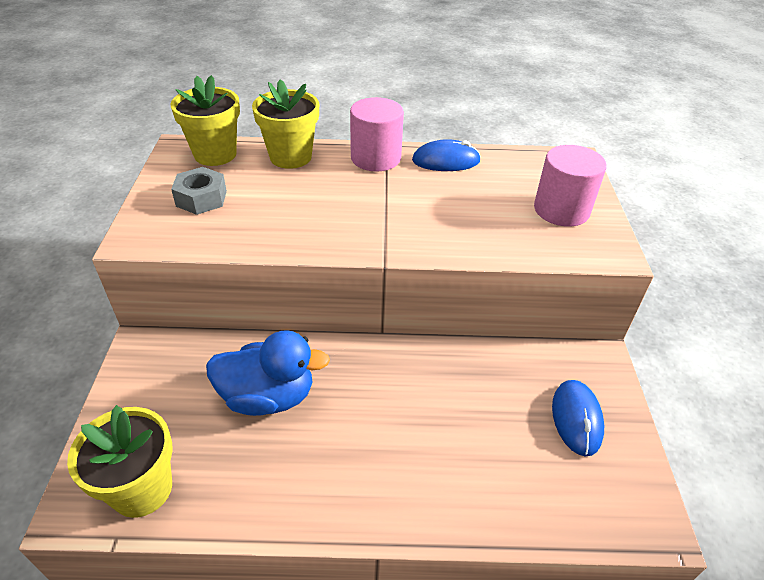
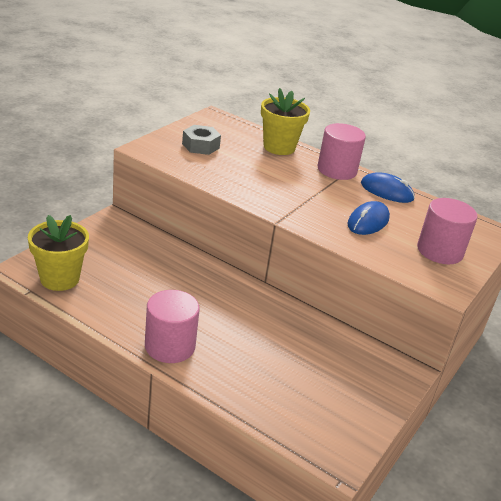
camera: 30 degrees right, 10 degrees down
yellow flower pot [170,75,240,166] -> none
blue duck [206,330,330,416] -> none
blue mouse [552,380,604,457] -> blue mouse moved to [347,201,390,235]
none -> pink cylinder [145,290,200,363]

